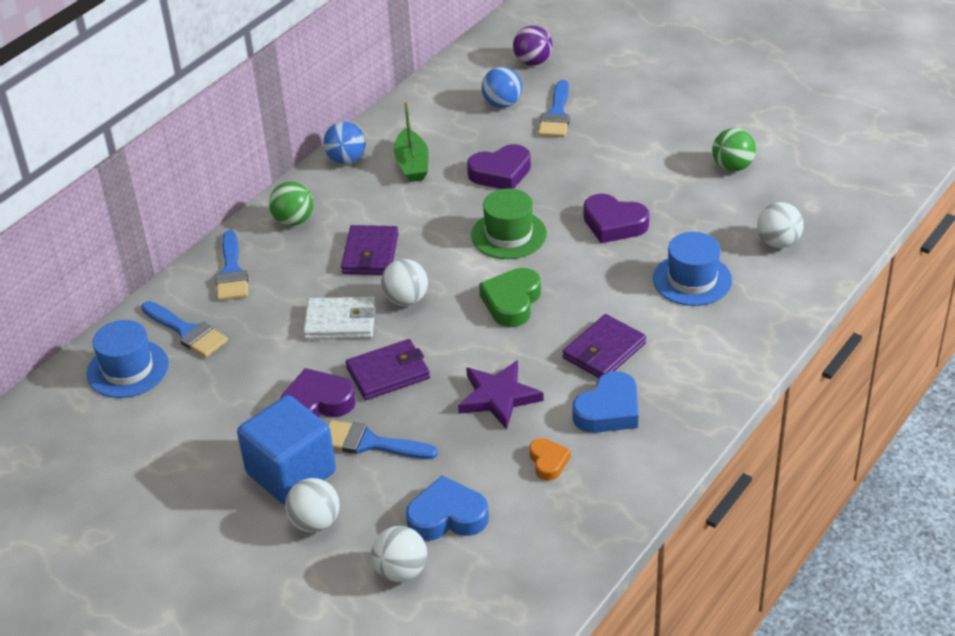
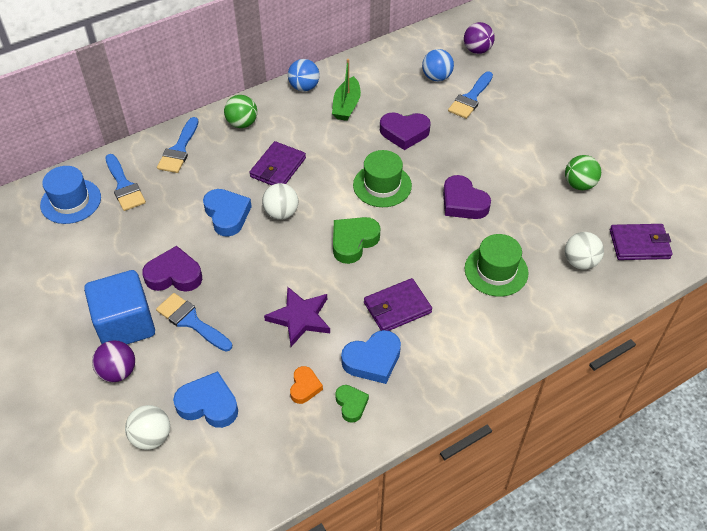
camera: 20 degrees right, 10 degrees up
white ball [285,478,340,533] -> purple ball [92,340,135,382]
white wallet [303,297,376,340] -> blue heart [203,189,252,237]
purple wallet [346,339,430,400] -> purple wallet moved to [610,224,673,260]
blue hat [653,232,732,306] -> green hat [465,234,528,297]
none -> green heart [335,385,369,423]

